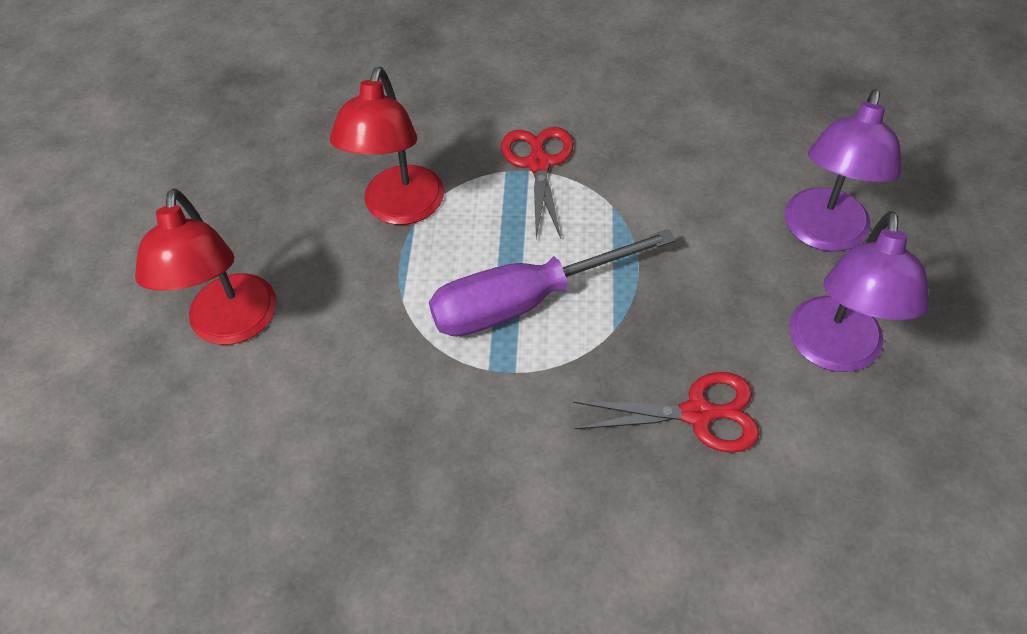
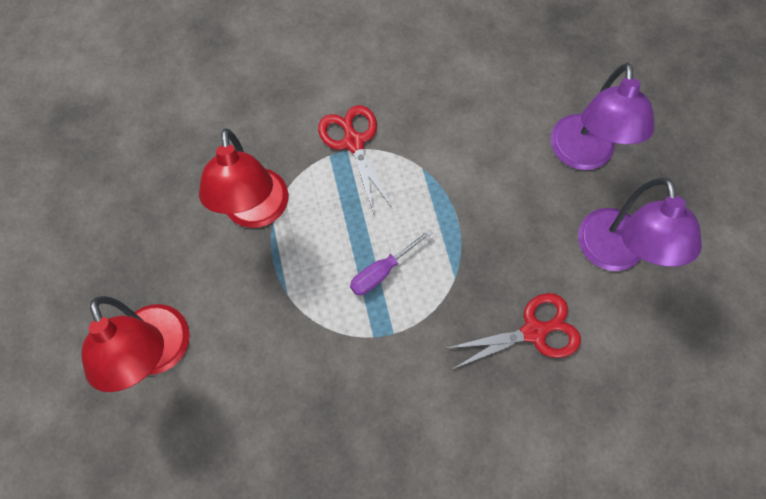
camera: 20 degrees left, 15 degrees up
purple screwdriver [429,229,676,337] -> purple screwdriver [350,229,433,295], size x0.50

